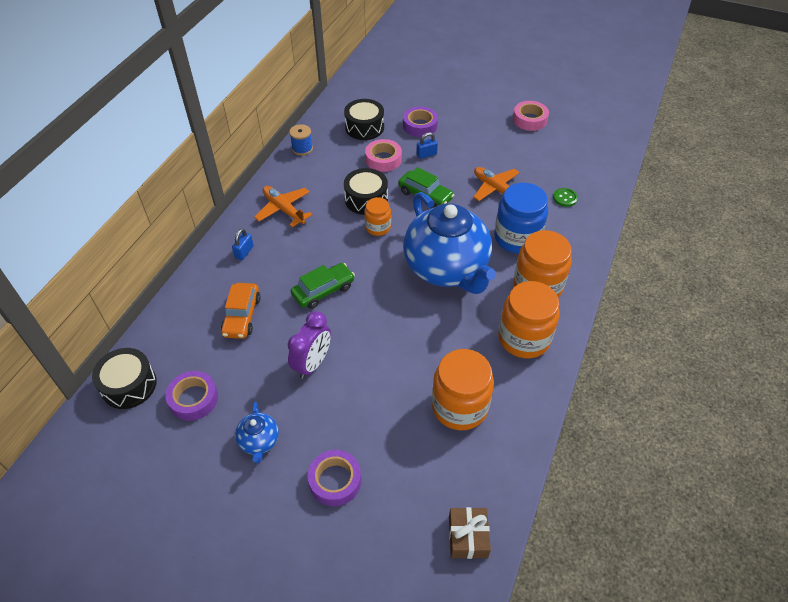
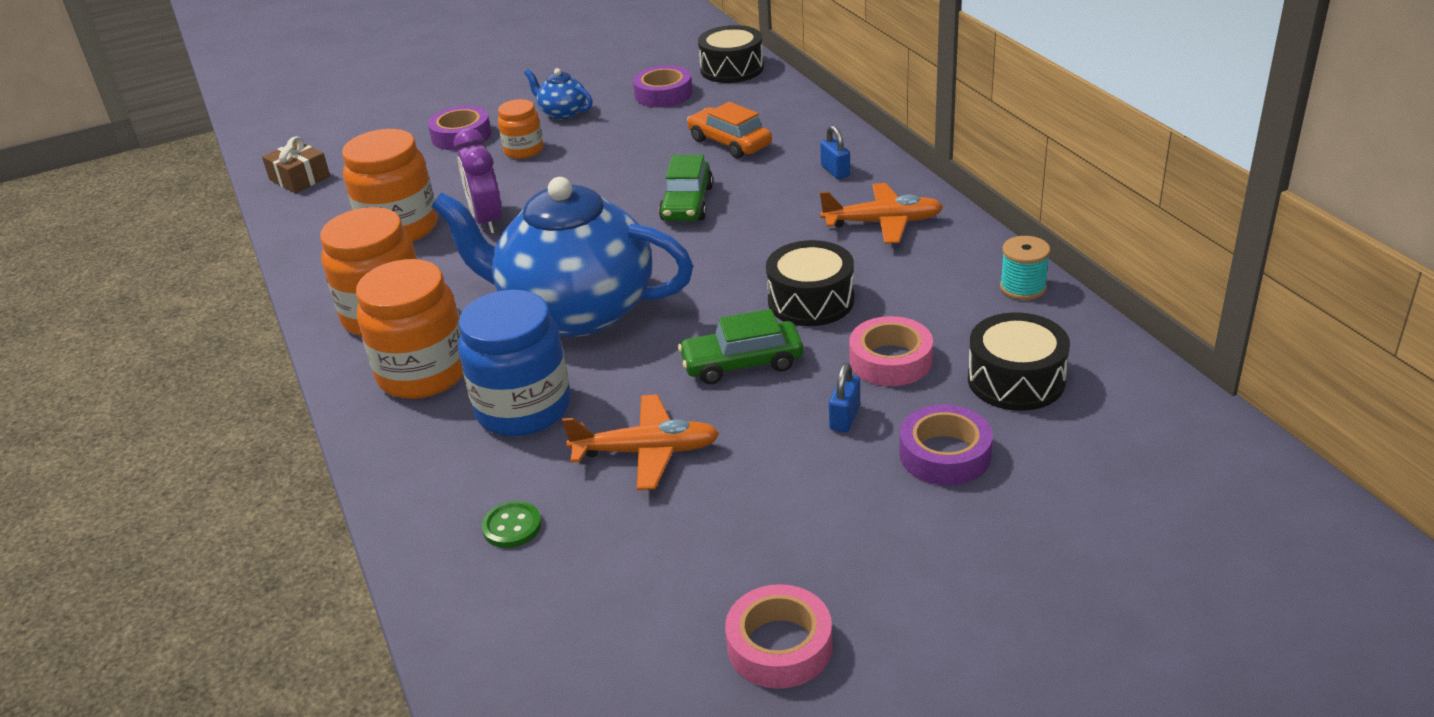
camera: 135 degrees right, 15 degrees down
purple clock [288,311,331,379] -> purple clock moved to [454,128,502,234]
blue spool [289,124,313,155] -> turquoise spool [1000,236,1050,300]
orange jar [364,197,391,236] -> orange jar moved to [498,99,543,159]

